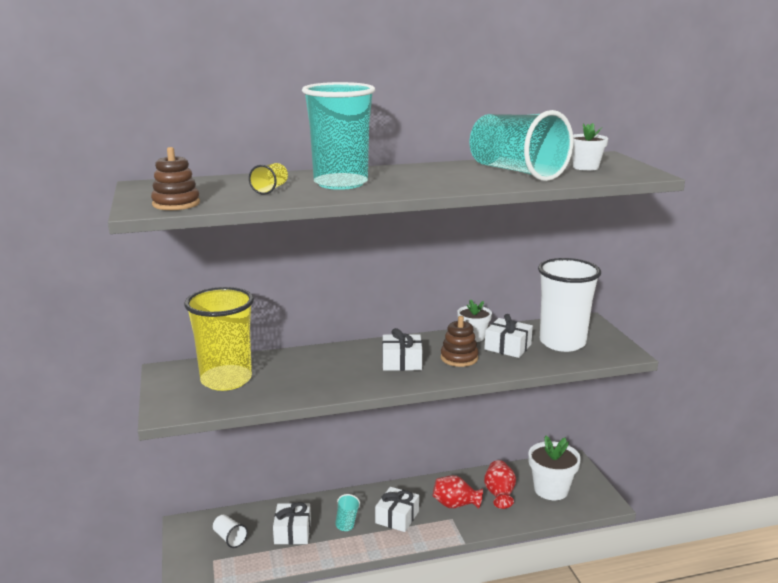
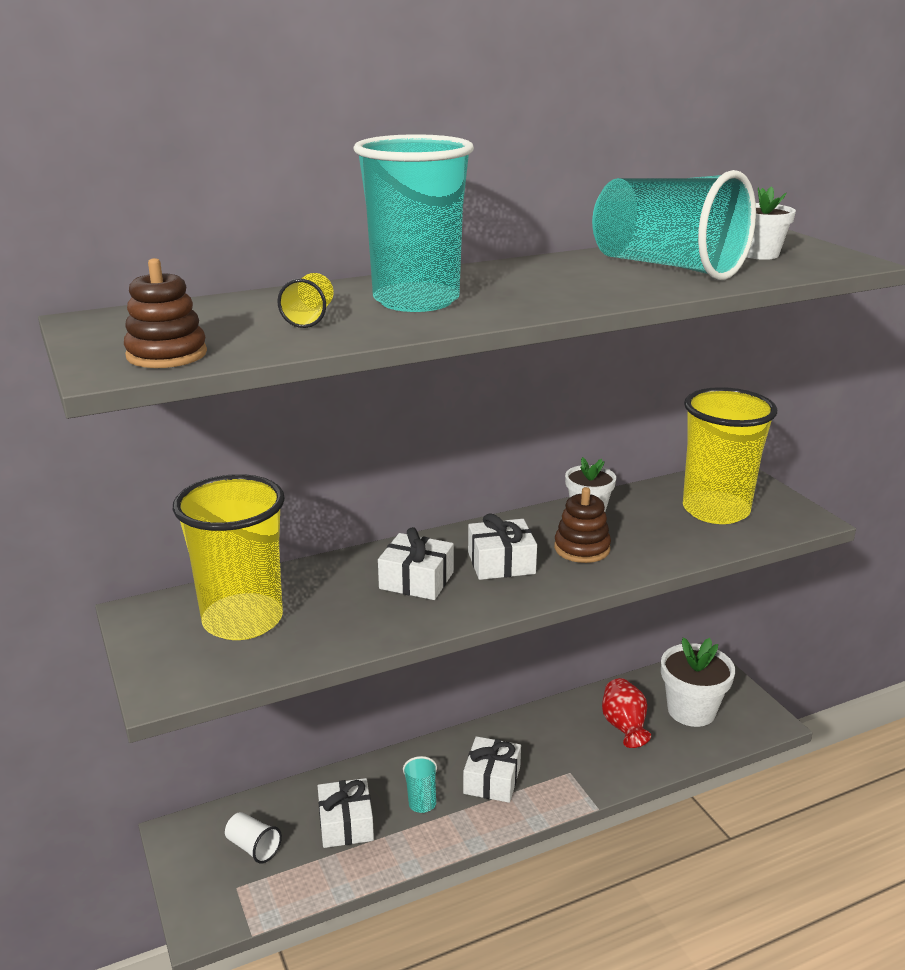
camera: 10 degrees left, 5 degrees up
red vase [433,475,483,509] -> none
white gift [484,314,533,358] -> white gift moved to [378,527,454,600]
white cup [538,258,601,352] -> yellow cup [683,387,777,524]

